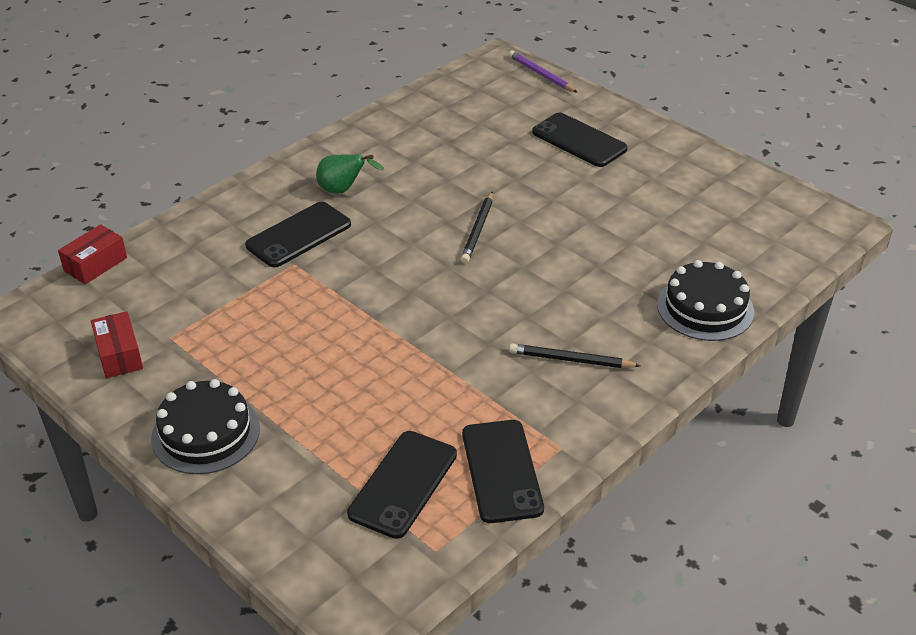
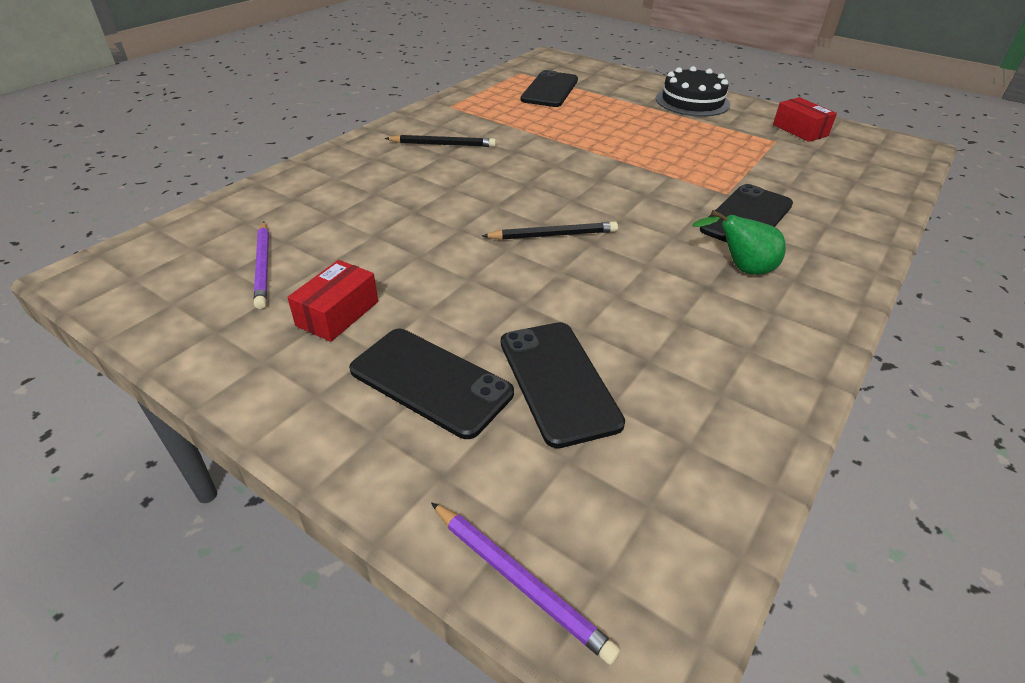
camera: 170 degrees right, 0 degrees up
red box [58,224,127,284] -> red box moved to [287,260,378,342]
black pencil [461,191,493,263] -> black pencil turned 75 degrees clockwise [482,222,618,240]
black phone [462,420,544,523] -> black phone moved to [501,322,625,448]
black cake [657,260,754,341] -> none
none -> purple pencil [254,222,269,309]

